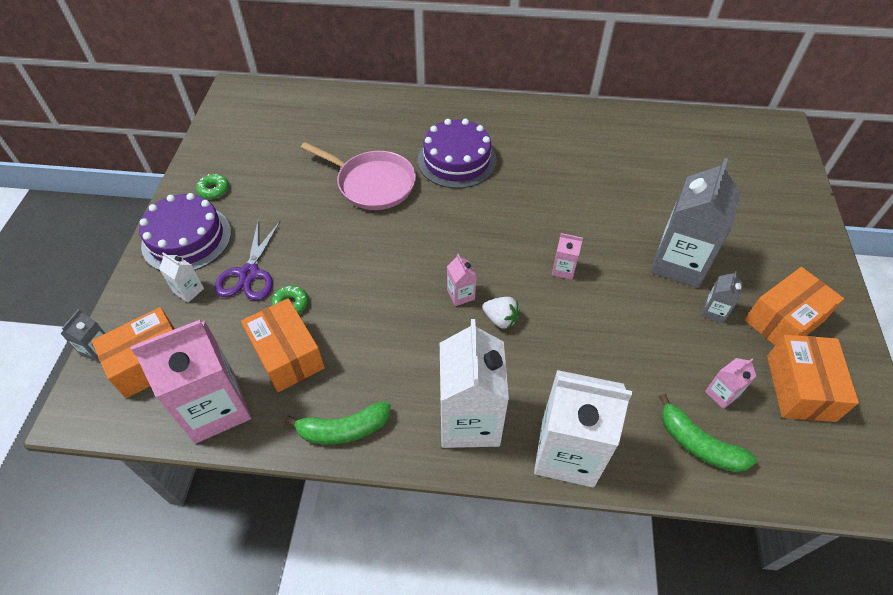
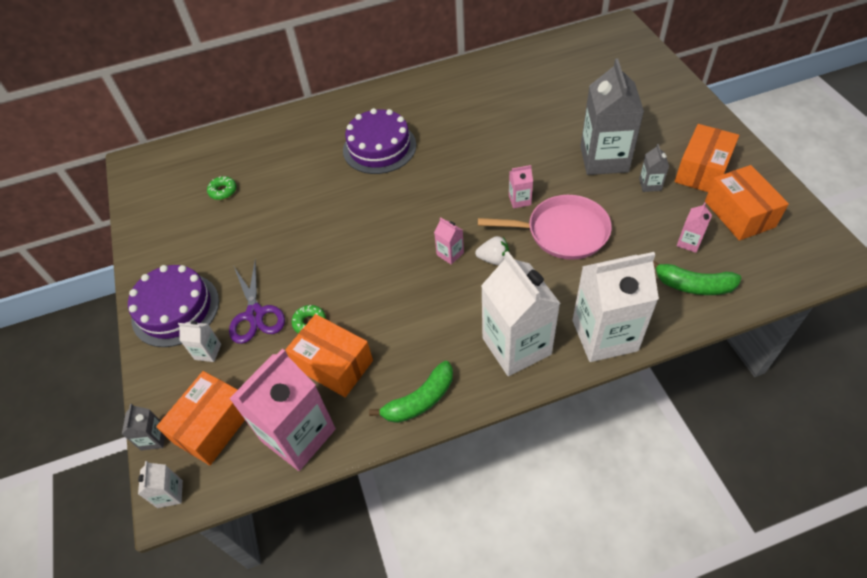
camera: 20 degrees left, 0 degrees up
green donut [196,174,229,199] -> green donut moved to [207,176,237,200]
pink pan [301,142,416,210] -> pink pan moved to [478,195,612,260]
none -> white carton [138,461,183,508]

